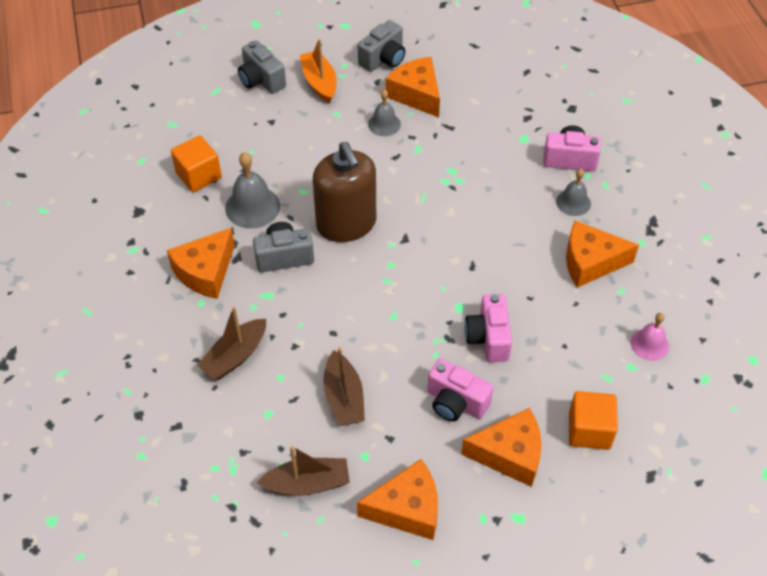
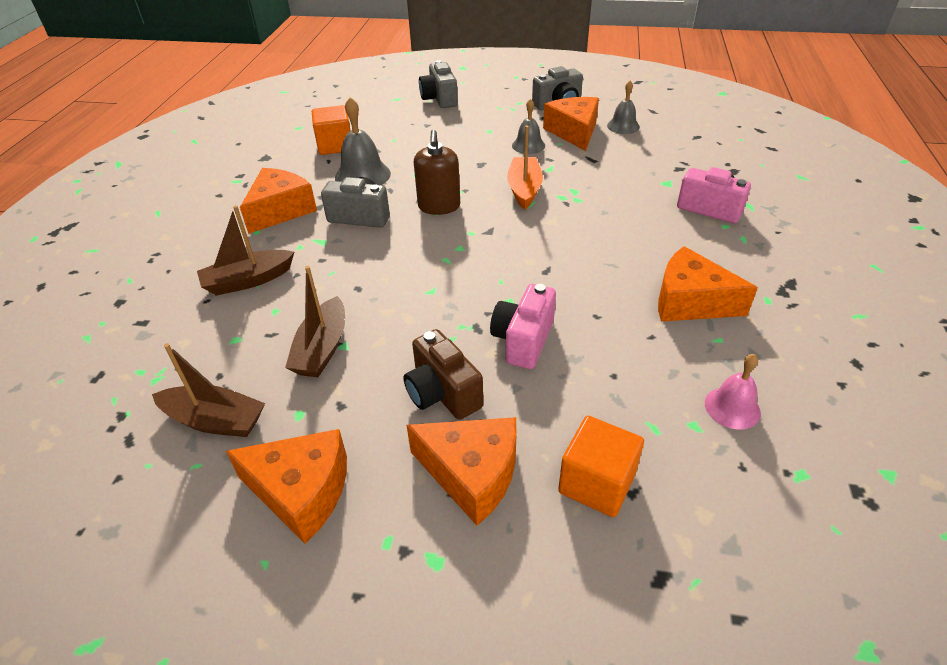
camera: 25 degrees right, 10 degrees down
orange cheese [167,227,235,299] -> orange cheese turned 150 degrees clockwise [240,168,317,234]
orange boat [300,39,337,103] -> orange boat moved to [507,126,543,210]
brown soap dispenser [313,142,376,242] -> brown soap dispenser [414,130,460,215], size x0.64
pink camera [427,359,493,422] -> brown camera [403,329,483,420]
grey bell [556,169,591,216] -> grey bell moved to [607,81,640,134]

